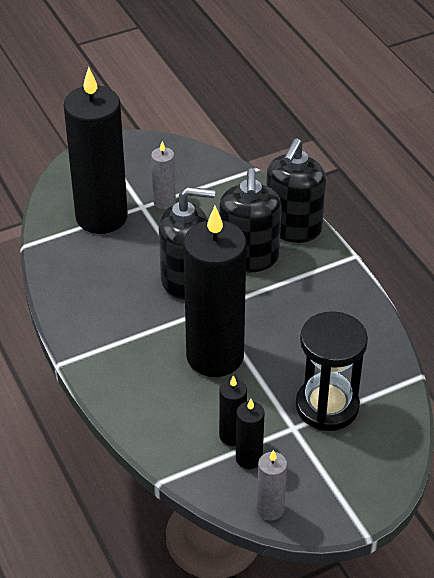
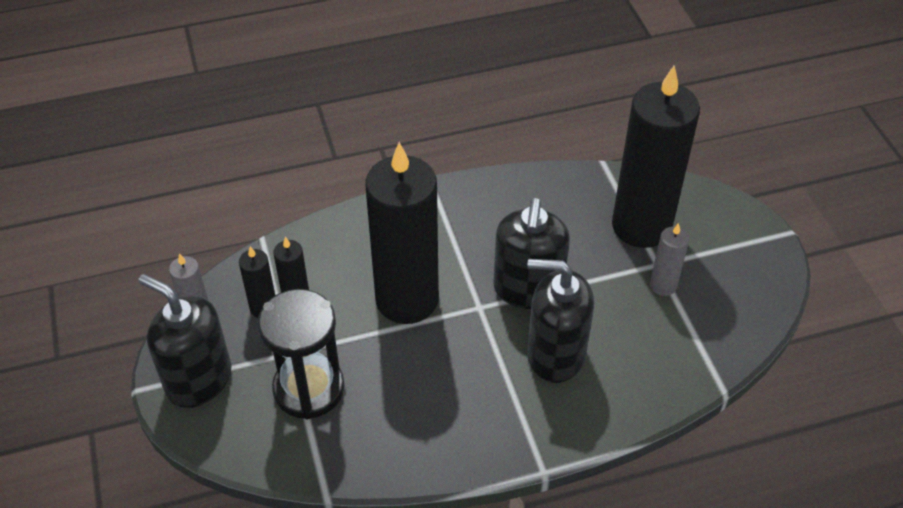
camera: 100 degrees right, 5 degrees up
black soap dispenser [266,138,326,243] -> black soap dispenser moved to [138,274,231,408]

